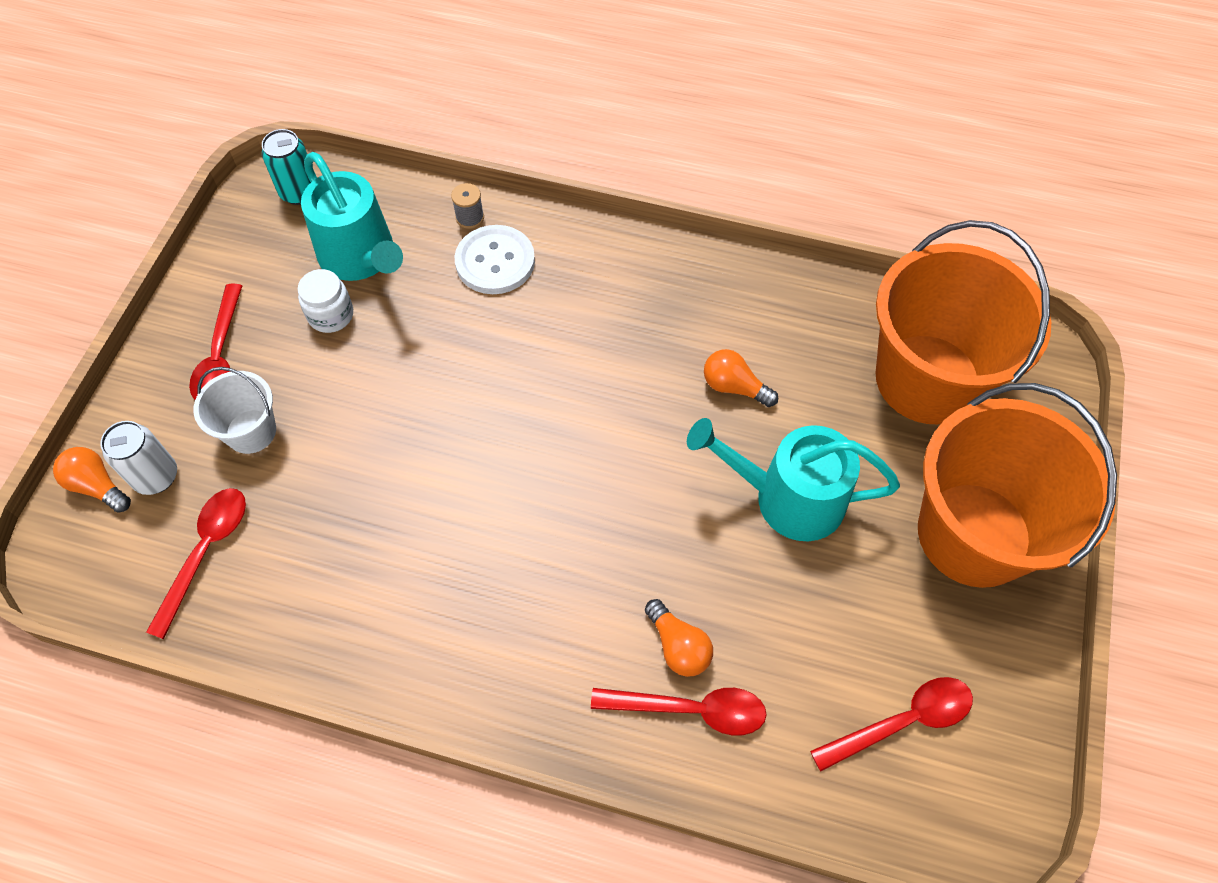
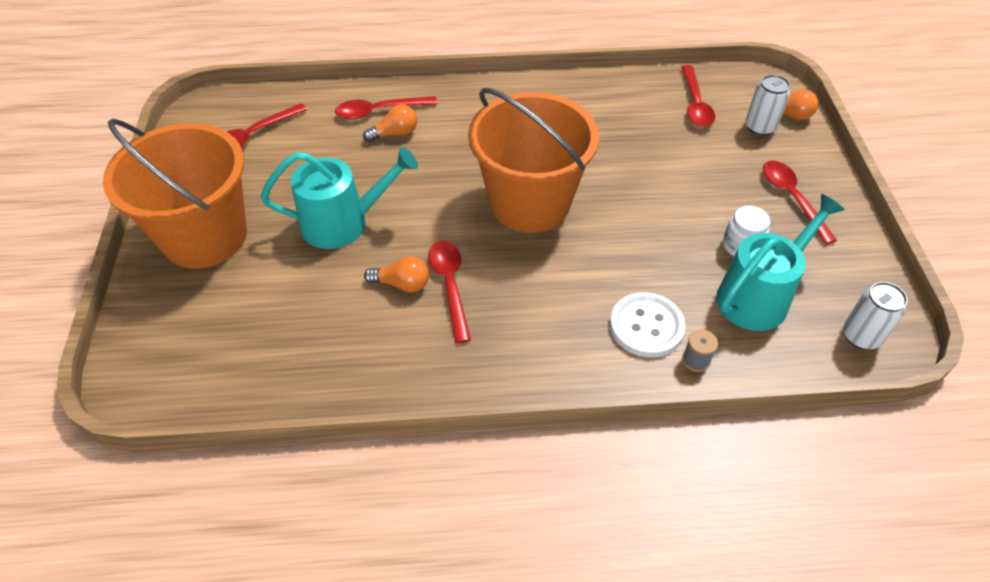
camera: 160 degrees right, 10 degrees down
white bucket [194,367,276,454] -> none
turquoise can [262,129,311,205] -> white can [843,282,908,350]
turquoise watering can [301,152,403,281] -> turquoise watering can turned 105 degrees clockwise [716,194,845,331]
orange light bulb [645,599,713,677] -> orange light bulb turned 120 degrees clockwise [363,104,417,143]
orange bucket [876,220,1051,424] -> orange bucket moved to [468,88,599,233]
none -> red spoon [428,241,471,343]

